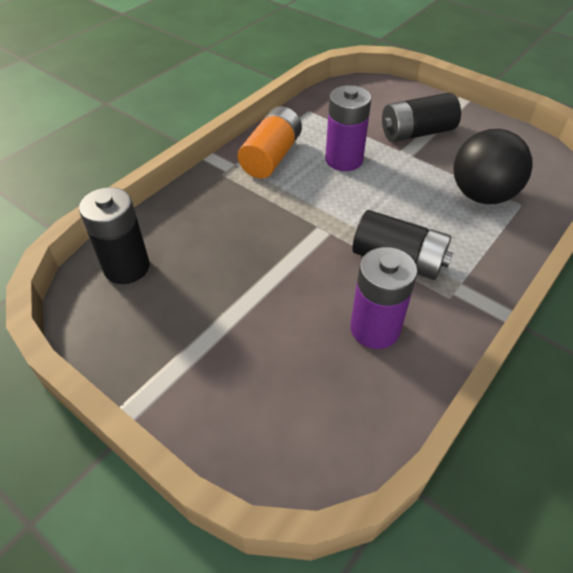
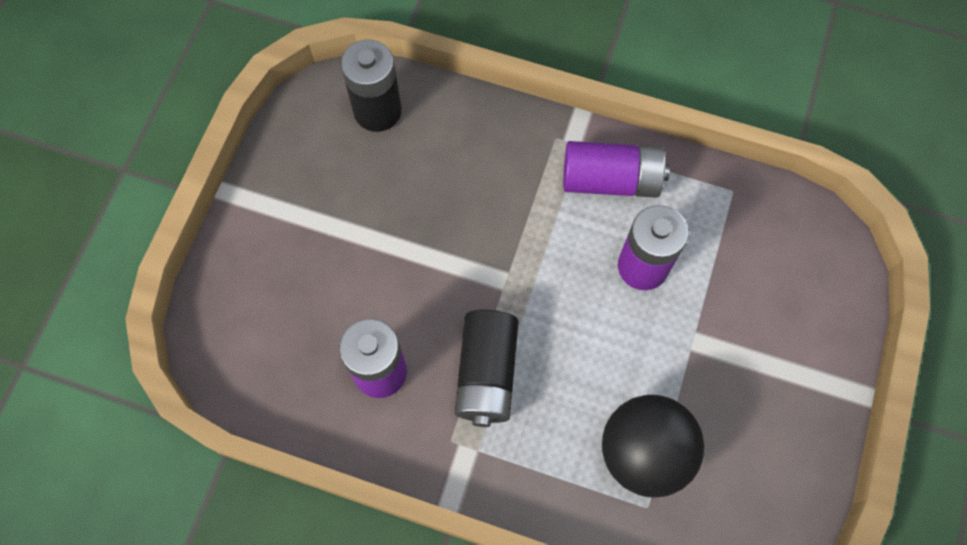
camera: 70 degrees right, 20 degrees up
orange battery [238,106,302,179] -> purple battery [563,141,670,198]
black battery [382,93,461,142] -> none

